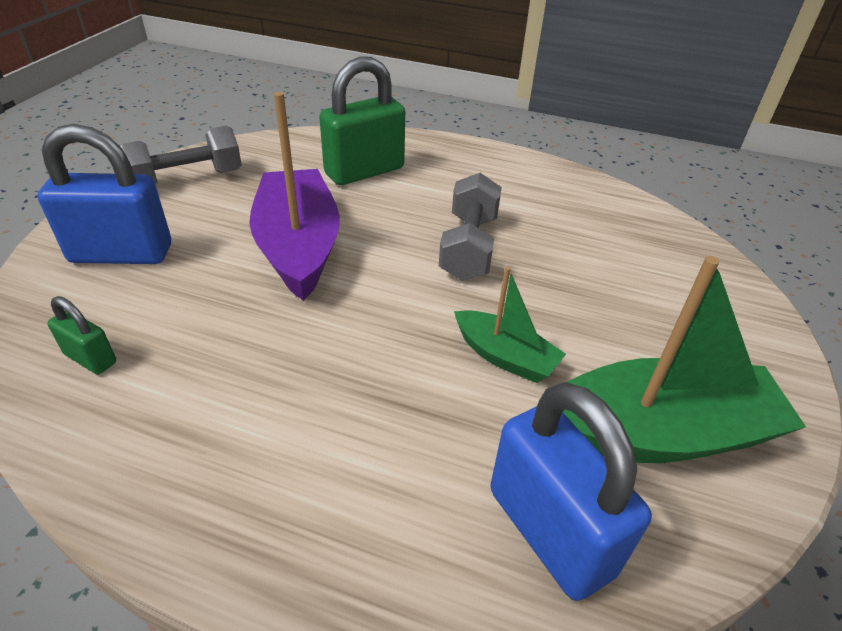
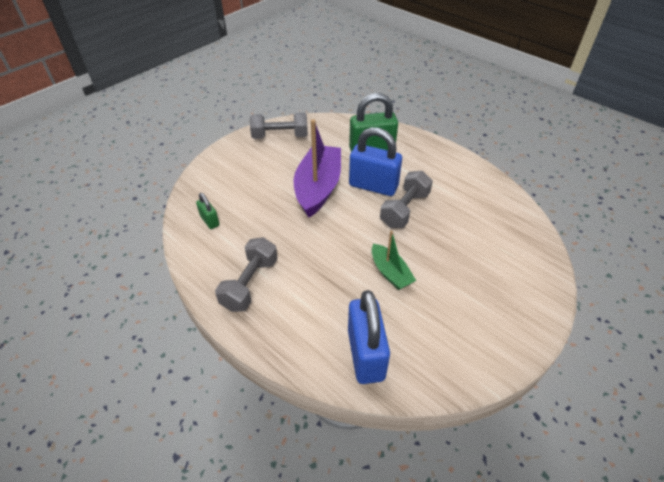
camera: 25 degrees right, 5 degrees up
blue padlock [38,124,171,264] -> blue padlock moved to [349,127,402,196]
green boat [563,256,806,463] -> none
none -> grey dumbbell [215,237,278,312]

